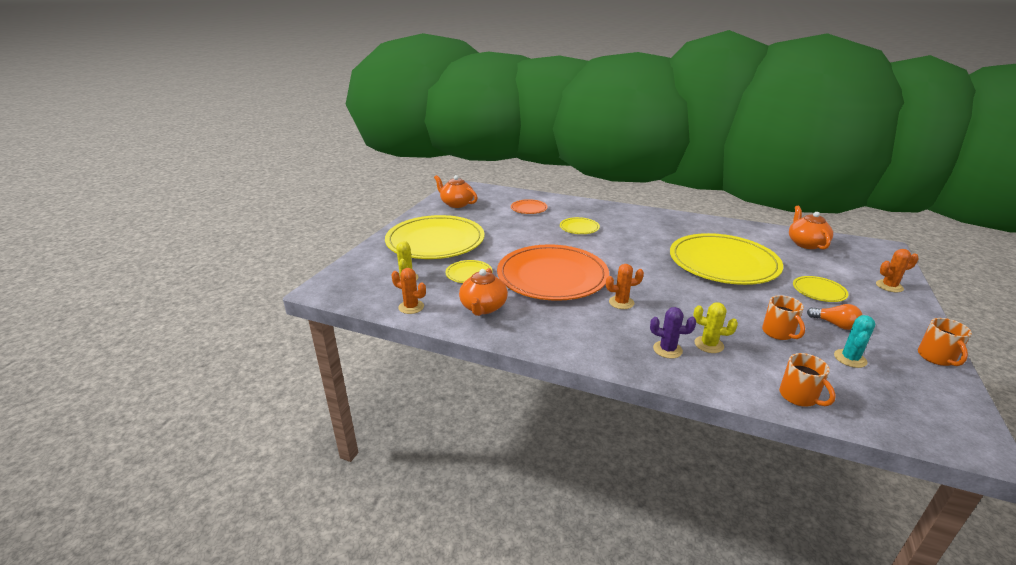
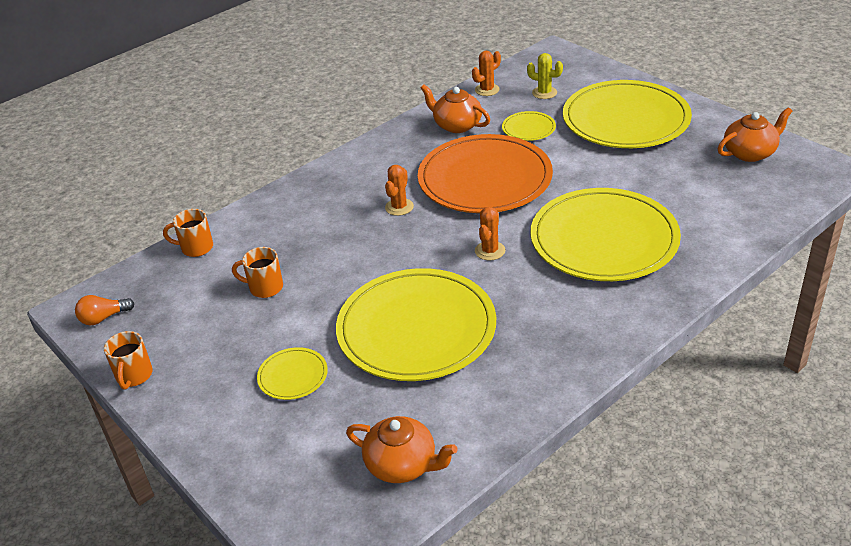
camera: 120 degrees right, 10 degrees up
orange plate [511,199,548,214] -> none
yellow plate [560,217,600,234] -> yellow plate [530,188,681,281], size x2.35
purple cactus [650,307,696,359] -> none
yellow cactus [693,302,738,353] -> none
orange light bulb [807,304,862,330] -> orange light bulb moved to [75,295,135,326]
turquoise cactus [834,315,875,368] -> none
orange cactus [876,249,919,292] -> orange cactus moved to [475,207,505,260]
orange mug [918,318,972,366] -> orange mug turned 120 degrees counterclockwise [104,331,153,390]

